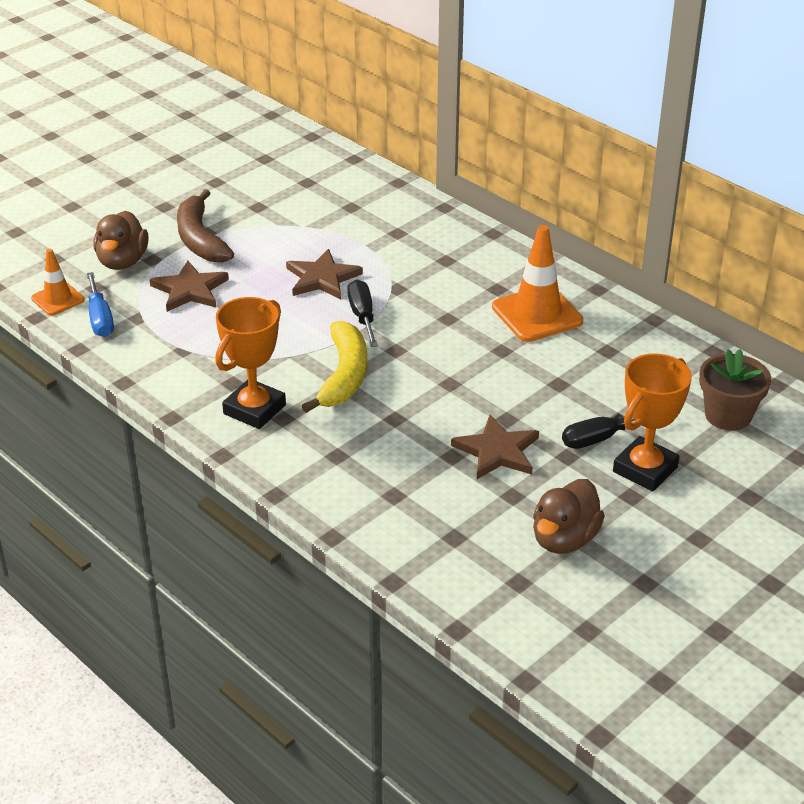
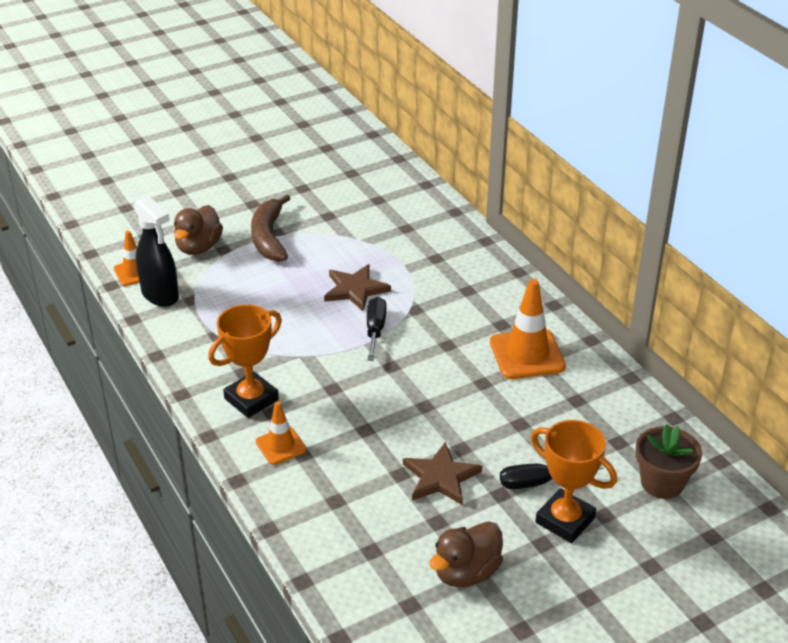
camera: 15 degrees right, 0 degrees up
blue screwdriver [86,272,114,337] -> black spray bottle [134,195,179,307]
brown star [149,261,229,312] -> none
yellow banana [302,321,367,413] -> none
orange trophy [613,353,692,491] -> orange trophy turned 75 degrees clockwise [531,420,617,543]
none -> orange traffic cone [256,402,306,465]

